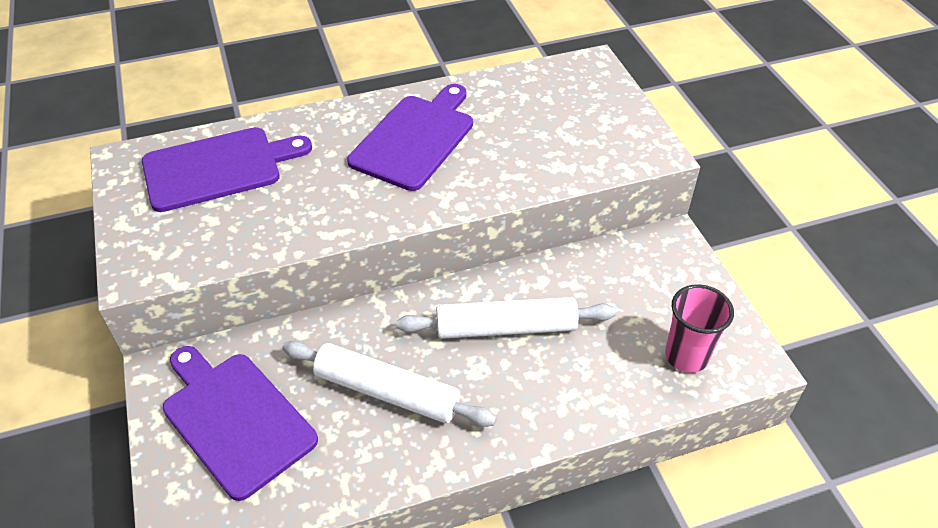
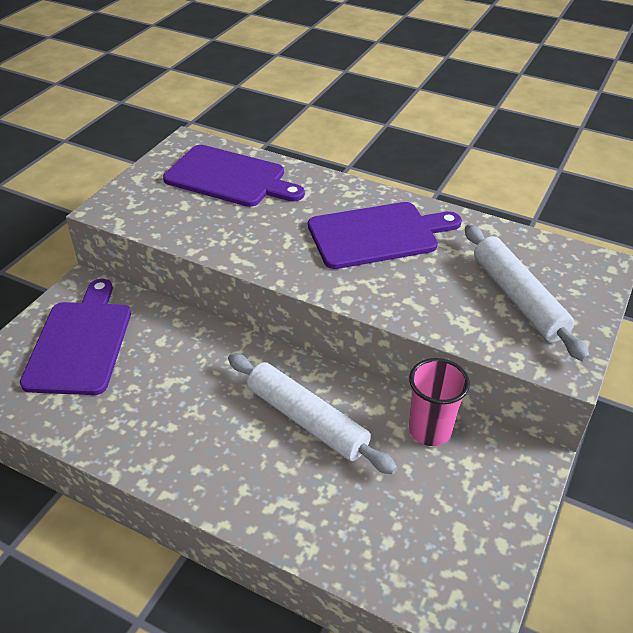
camera: 45 degrees right, 5 degrees down
white rolling pin [282,341,497,427] -> white rolling pin moved to [465,224,590,362]
pink cup [665,284,734,373] -> pink cup moved to [409,358,470,446]

